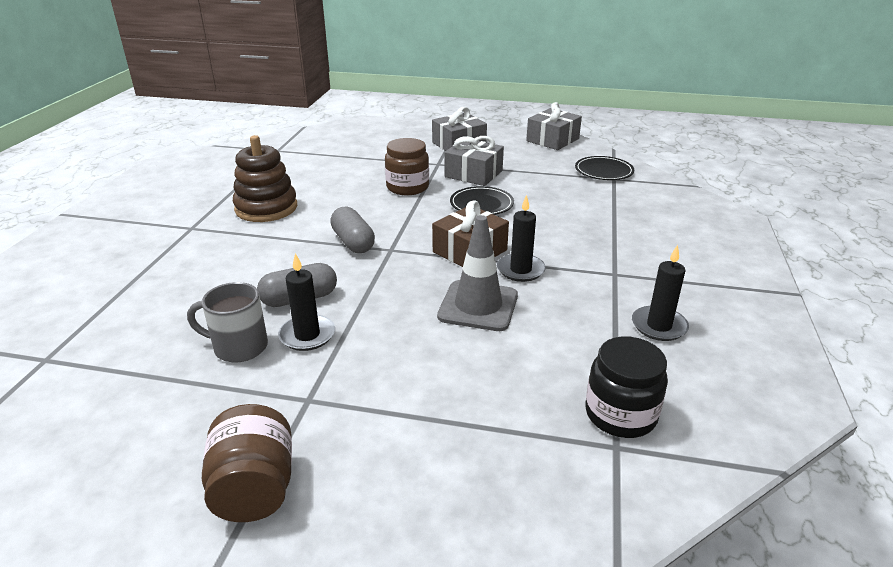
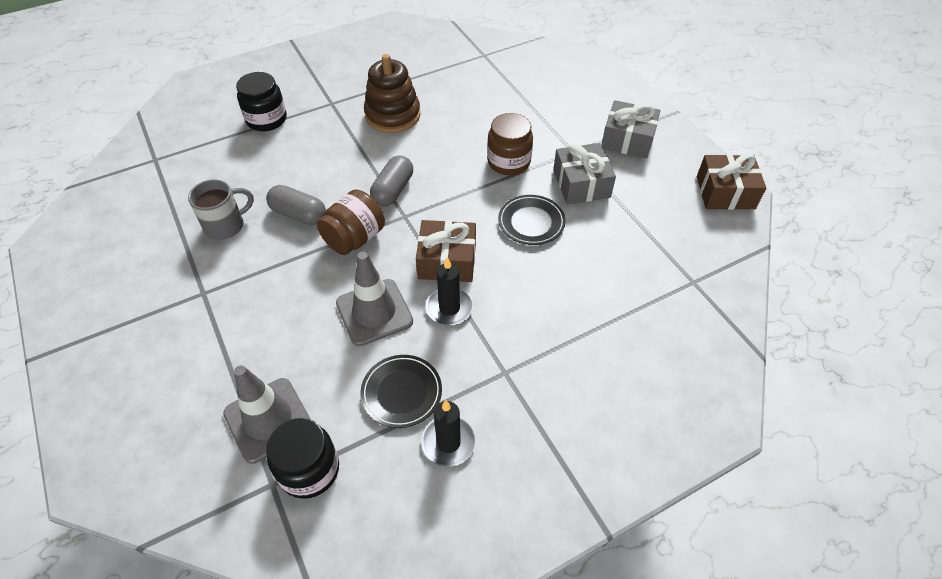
camera: 50 degrees right, 20 degrees up
grey mug [187,282,268,362] -> grey mug turned 90 degrees clockwise [188,179,254,240]
brown jar [202,404,292,522] -> brown jar moved to [317,189,385,255]
black candle [278,253,335,351] -> none
grey gift [526,102,582,150] -> brown gift [697,154,766,210]
black plate [575,156,634,180] -> black plate moved to [360,355,442,428]
none -> grey traffic cone [223,365,311,464]
none -> black jar [236,72,287,131]

